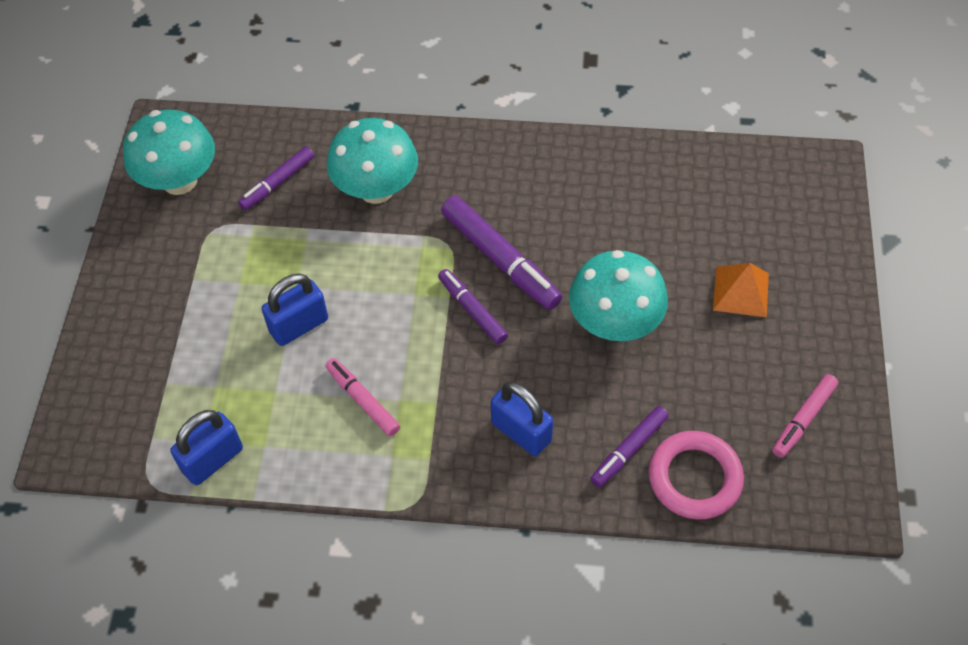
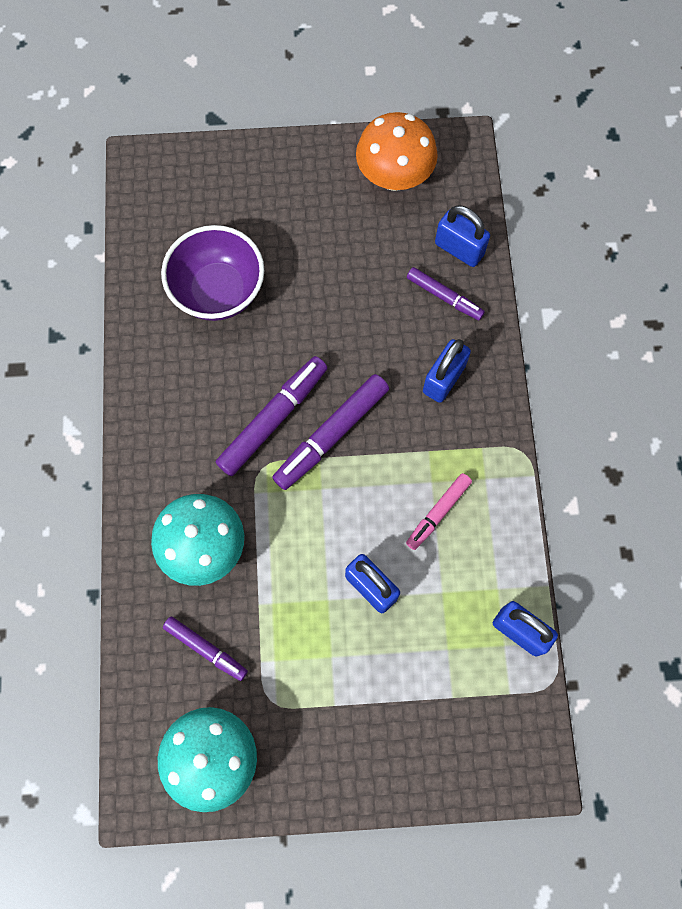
camera: 100 degrees left, 15 degrees up
purple marker [438,269,508,344] -> purple marker [272,374,389,490], size x1.65
turquoise mushroom [569,250,668,341] -> none
pink ring [649,431,744,520] -> blue padlock [435,205,490,267]
orange pyramid [713,263,769,317] -> none
pink marker [772,374,838,458] -> orange mushroom [356,112,438,191]
none -> purple bowl [161,225,264,321]

